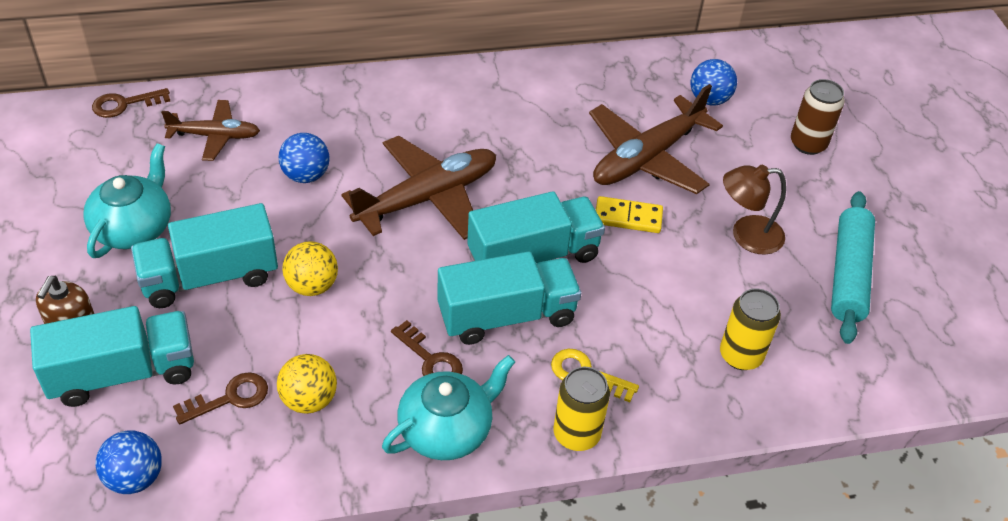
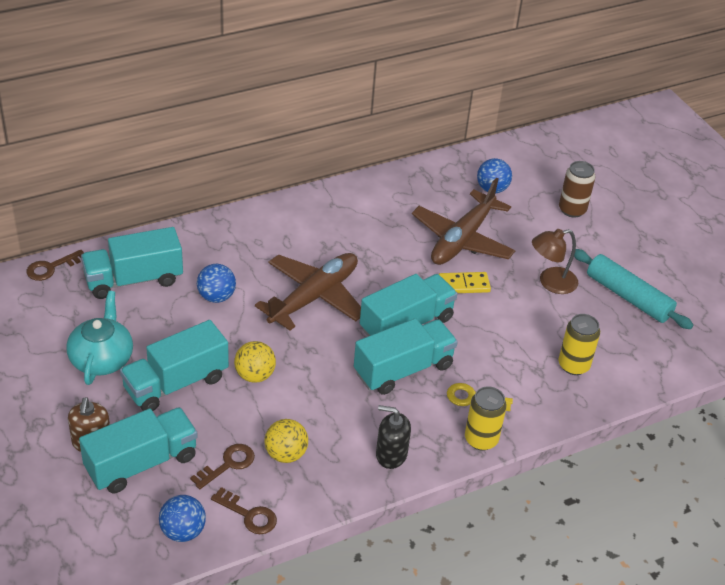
camera: 15 degrees left, 5 degrees down
brown plane [161,100,260,161] -> turquoise truck [81,227,183,299]
turquoise teapot [382,355,515,460] -> black soap dispenser [376,405,411,469]
brown key [391,320,463,376] -> brown key moved to [211,487,277,534]
turquoise rolling pin [831,191,875,344] -> turquoise rolling pin turned 45 degrees counterclockwise [574,249,694,329]

